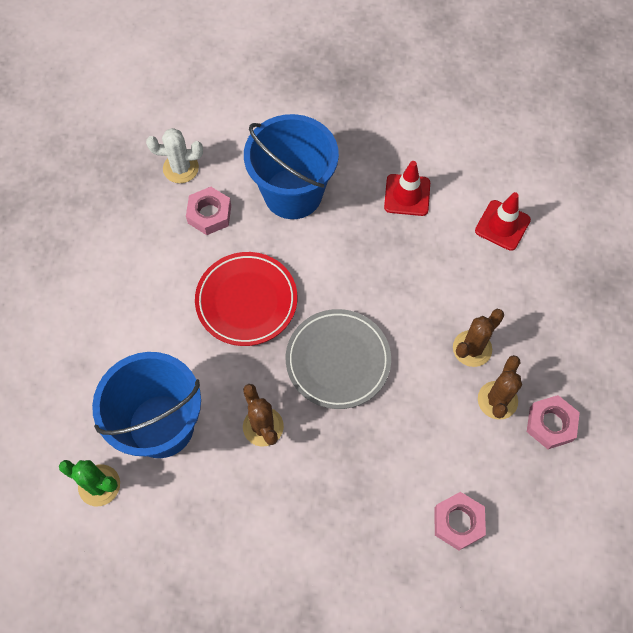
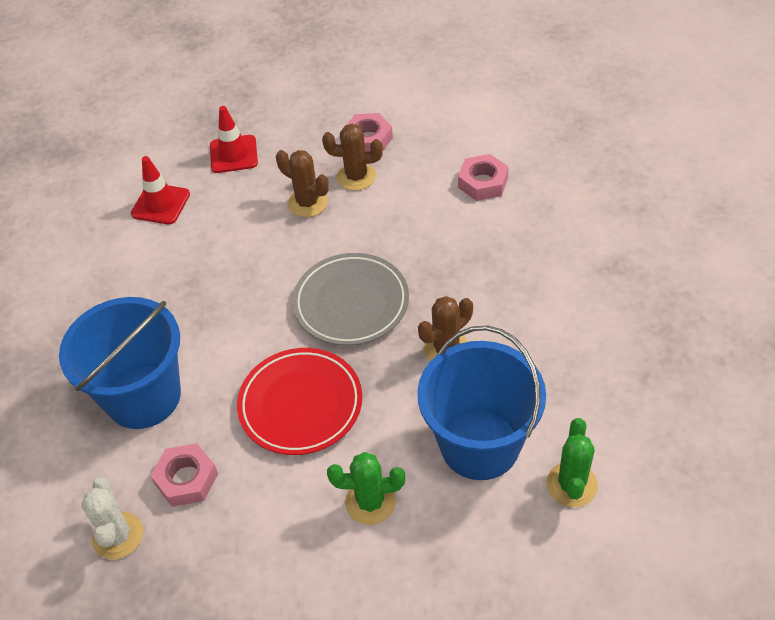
camera: 100 degrees left, 15 degrees down
red traffic cone [384,161,430,216] -> red traffic cone moved to [210,106,258,173]
none -> green cactus [327,452,405,525]

